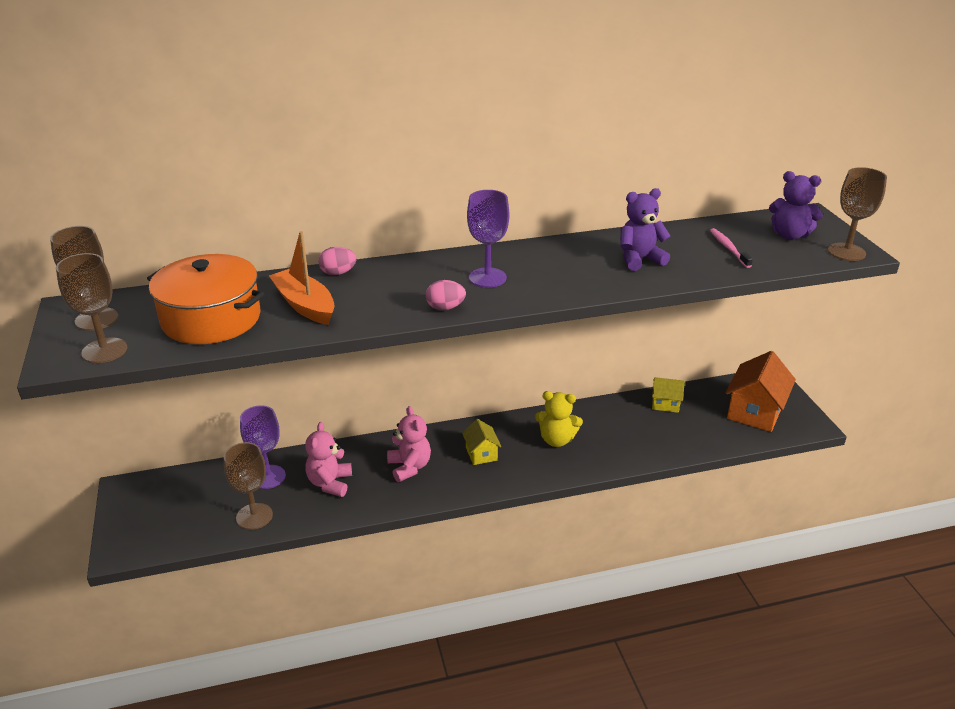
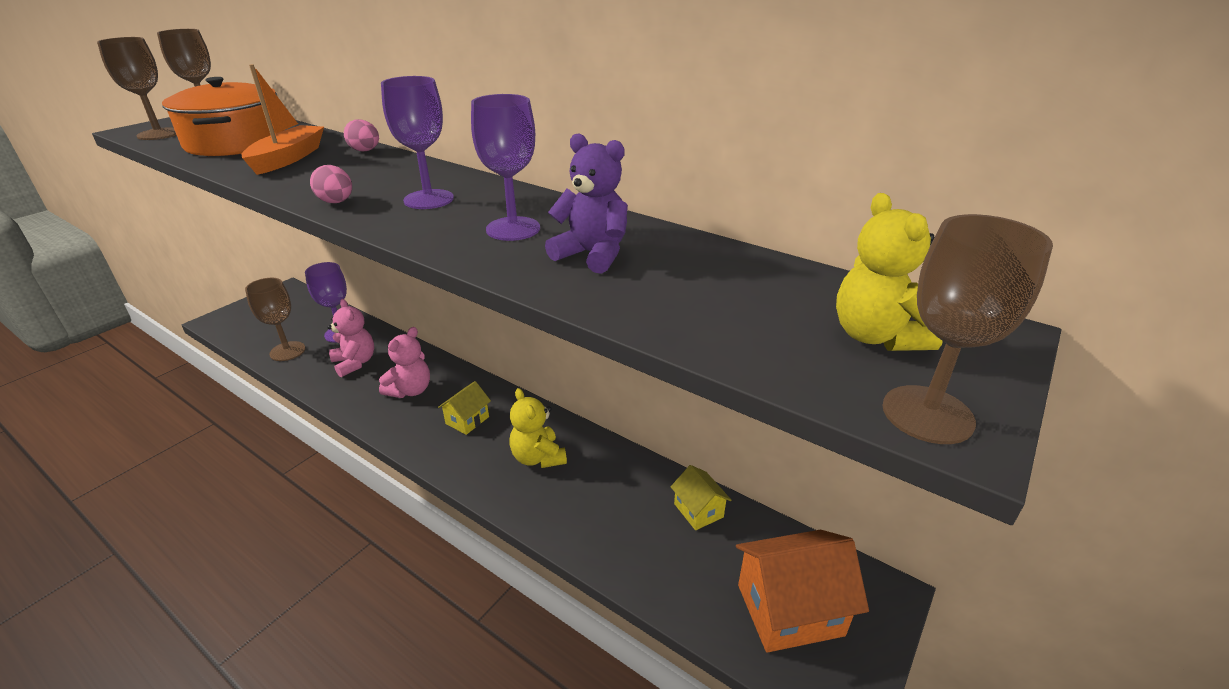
camera: 50 degrees right, 0 degrees up
pink teddy bear [305,422,352,497] -> pink teddy bear turned 90 degrees clockwise [327,299,374,377]
pink toothbrush [710,228,753,268] -> none
purple teddy bear [769,171,823,240] -> yellow teddy bear [836,193,942,351]
none -> purple goblet [471,94,540,241]

